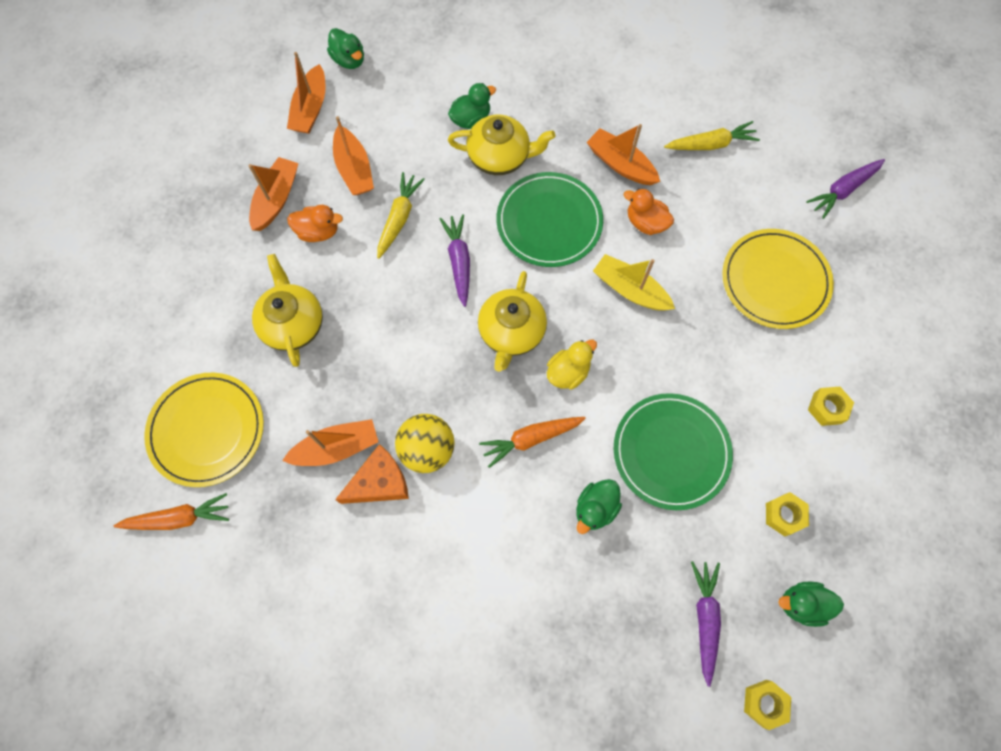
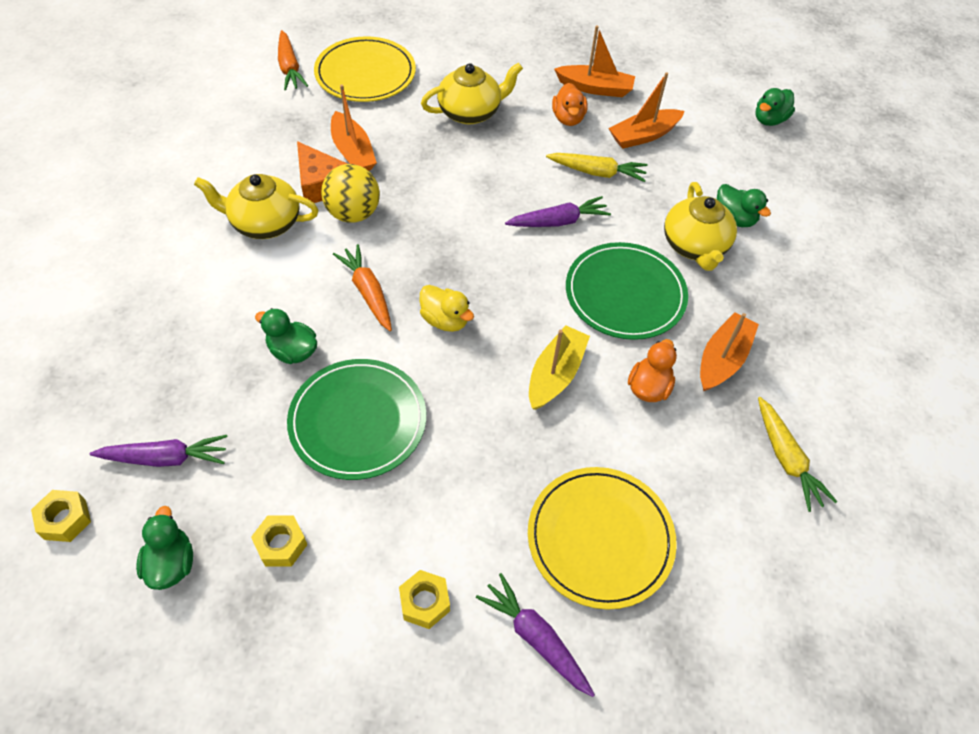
camera: 80 degrees right, 15 degrees down
orange boat [287,52,326,134] -> none
yellow teapot [478,271,547,372] -> yellow teapot moved to [194,174,318,239]
purple carrot [806,159,885,219] -> purple carrot moved to [476,573,595,697]

